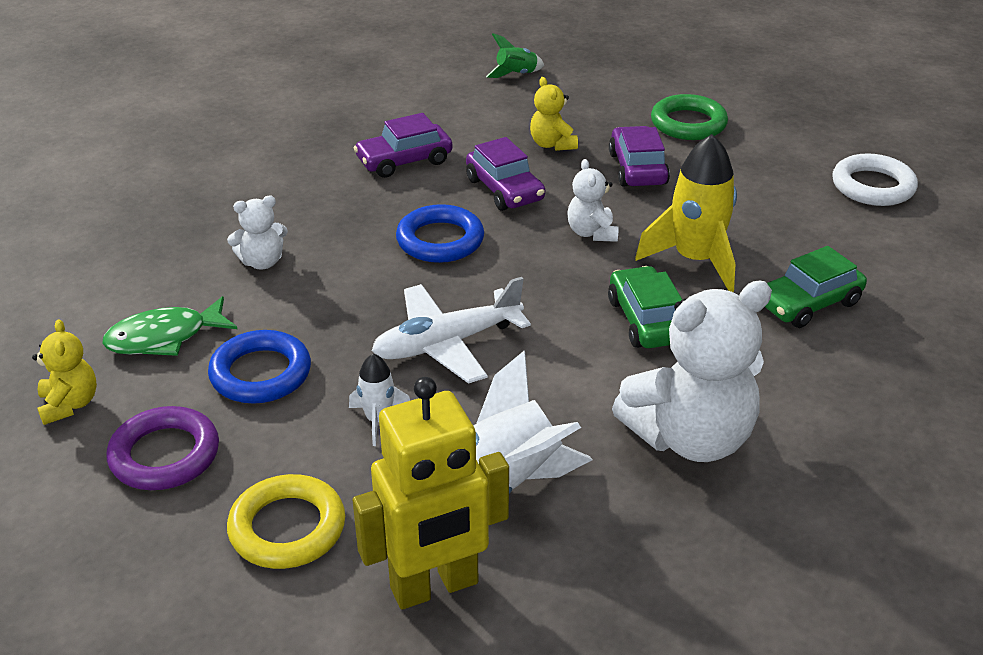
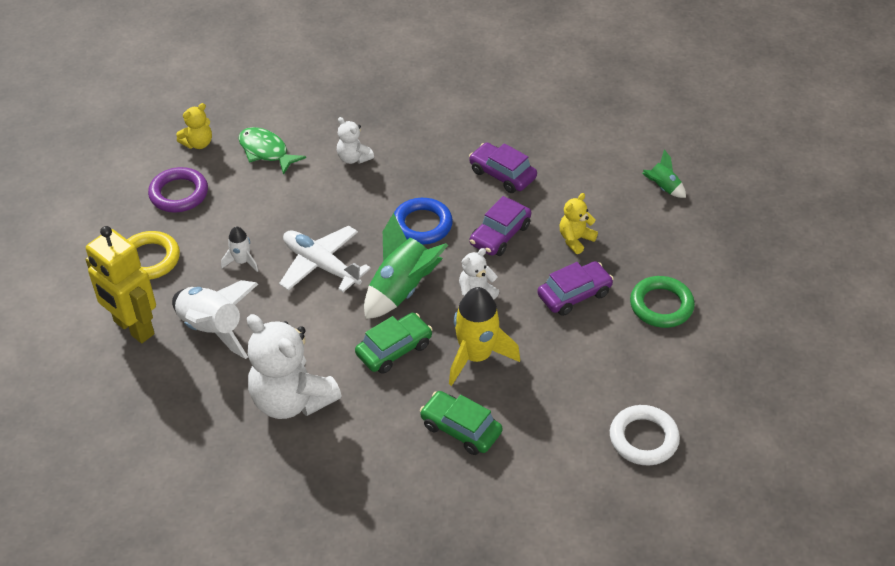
camera: 65 degrees right, 10 degrees up
blue ring [208,330,311,404] -> none
none -> green rocket [364,213,448,319]

